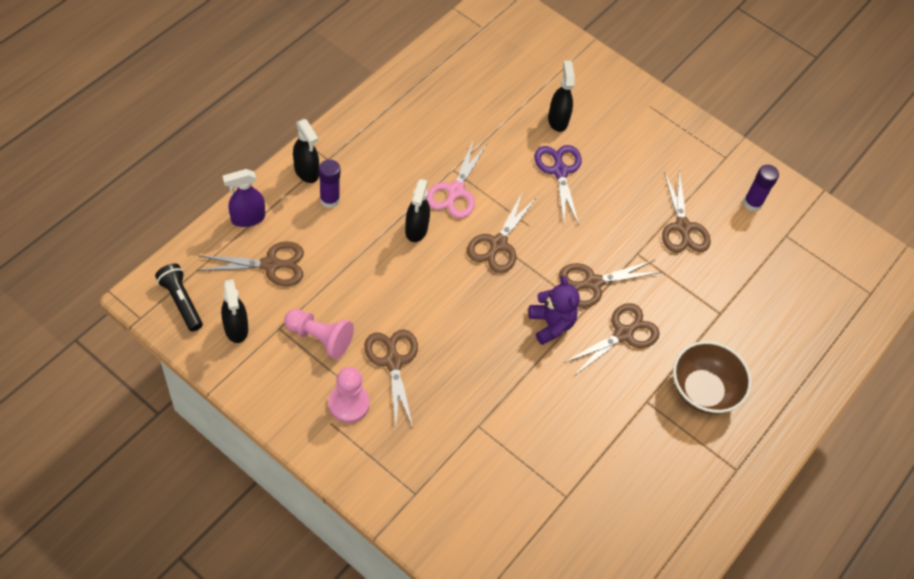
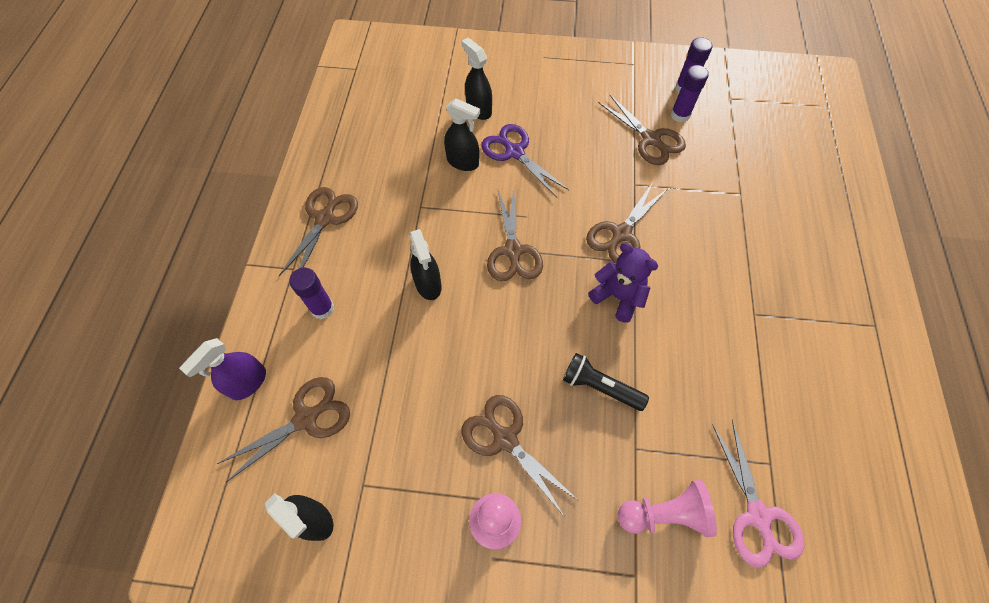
camera: 25 degrees left, 5 degrees up
black flashlight [155,263,203,331] -> black flashlight moved to [563,353,649,411]
pink pawn [284,309,354,359] -> pink pawn moved to [618,480,717,537]
black spray bottle [293,119,319,183] -> black spray bottle moved to [444,98,480,171]
pink scissors [426,141,487,218] -> pink scissors moved to [712,419,805,568]
brown scissors [564,303,660,376] -> brown scissors moved to [279,187,358,276]
brown bowl [673,341,752,414] -> none
none -> purple glue stick [671,65,709,123]

